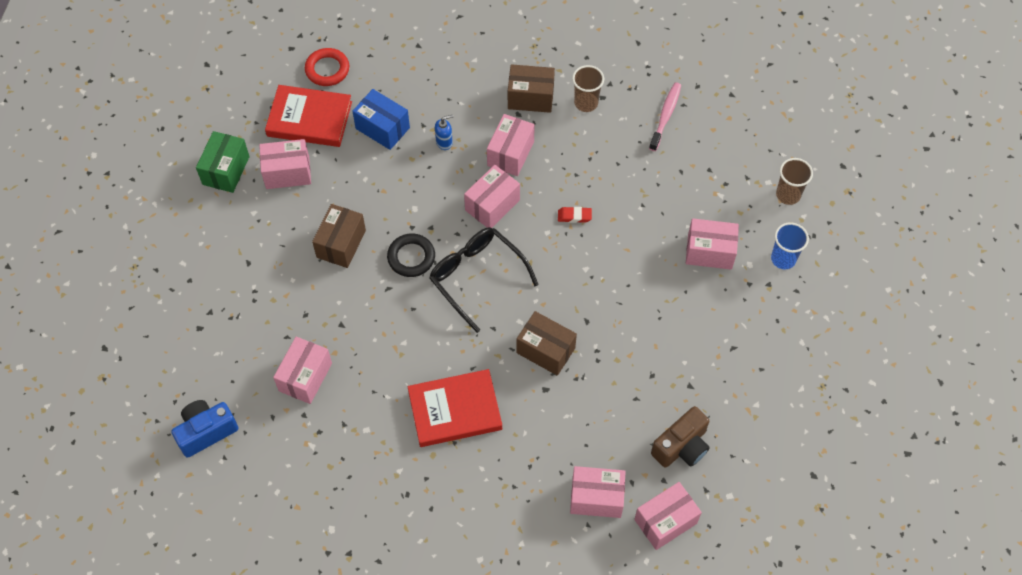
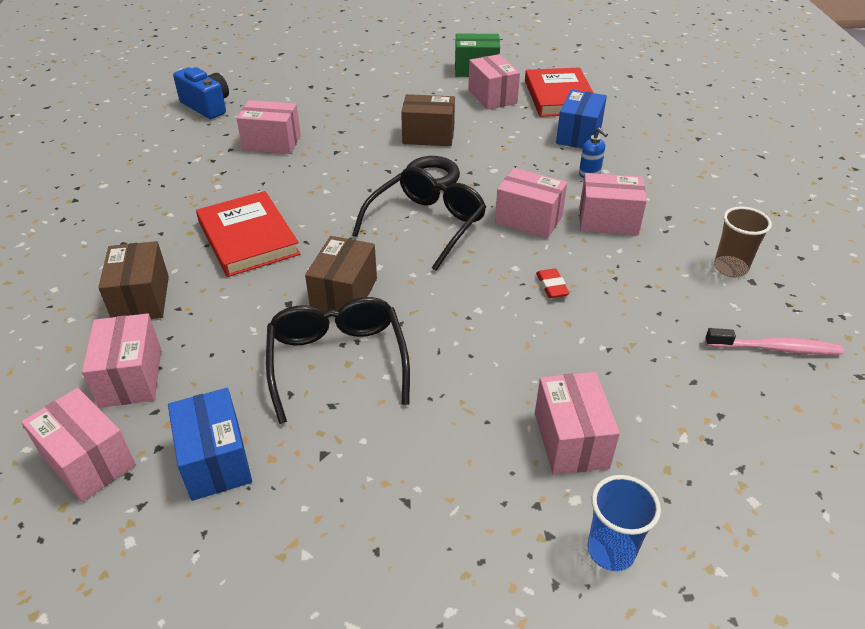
camera: 75 degrees right, 20 degrees down
red ring [305,48,349,86] -> none
brown box [508,64,555,113] -> brown box moved to [98,241,169,319]
brown camera [651,406,710,468] -> blue box [168,388,252,501]
brown cup [776,158,813,205] -> none
none -> black glasses [266,297,410,424]

